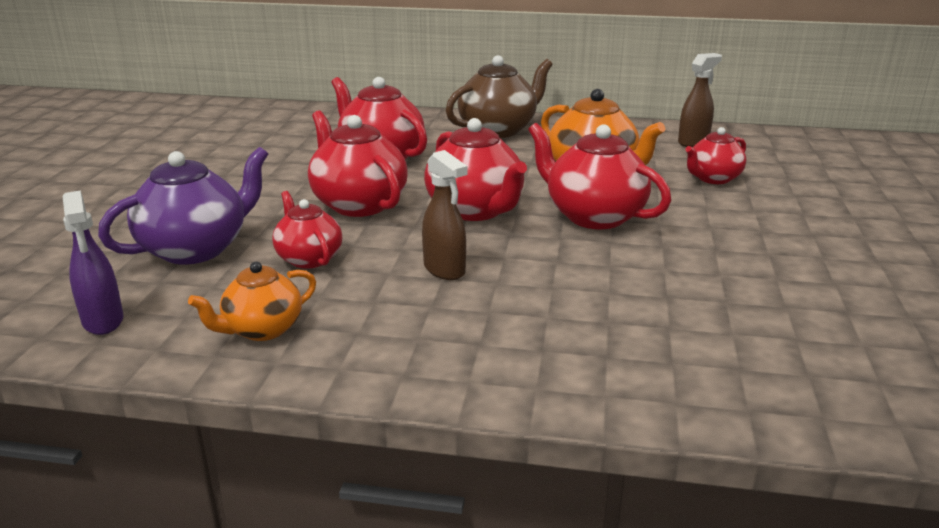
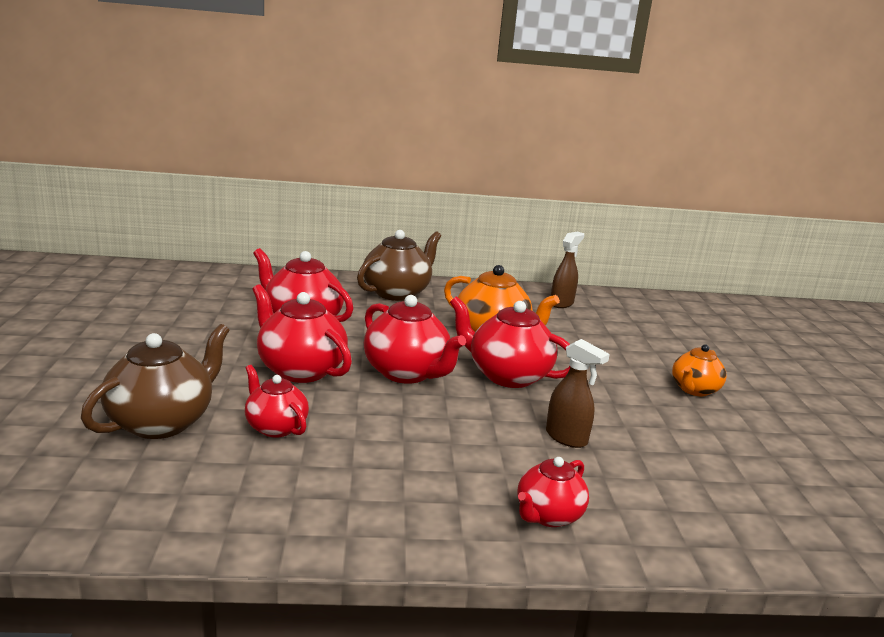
camera: 15 degrees left, 5 degrees down
purple spray bottle [63,190,123,335] -> none
purple teapot [98,147,268,265] -> brown teapot [81,324,229,439]
orange teapot [188,262,316,341] -> orange teapot moved to [672,345,727,396]
brown spray bottle [422,150,467,280] -> brown spray bottle moved to [546,339,610,448]
red teapot [685,127,746,184] -> red teapot moved to [517,457,589,527]

